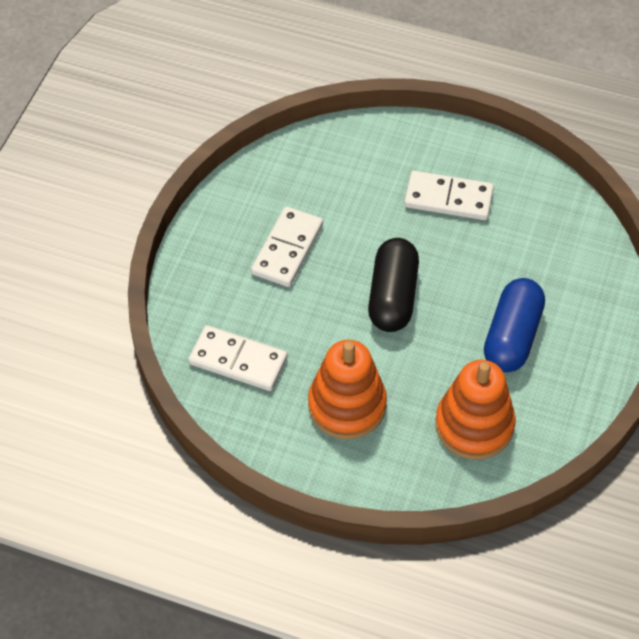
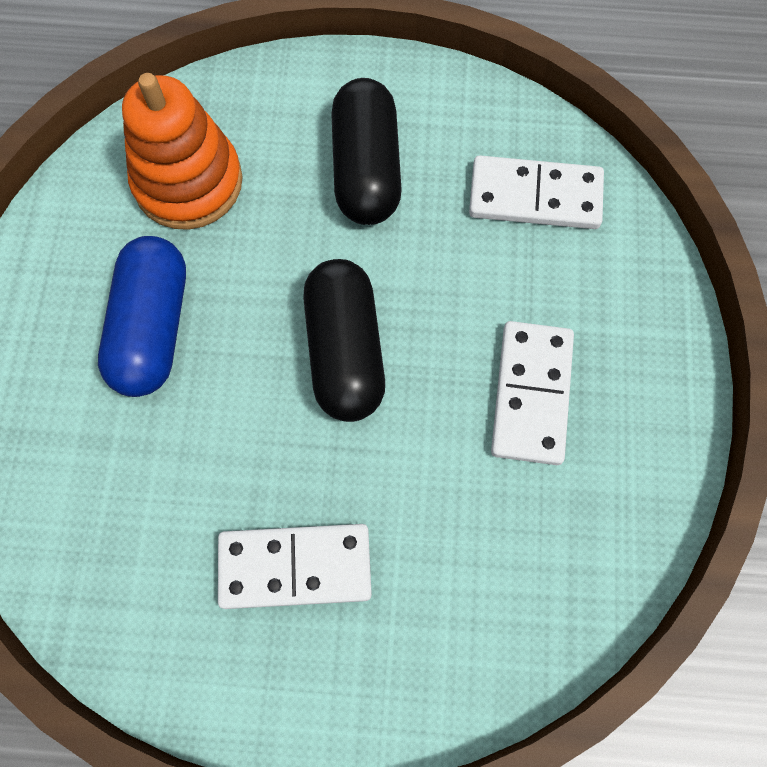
camera: 165 degrees right, 15 degrees up
orange stacking toy [308,340,387,439] -> black capsule [331,78,402,225]

